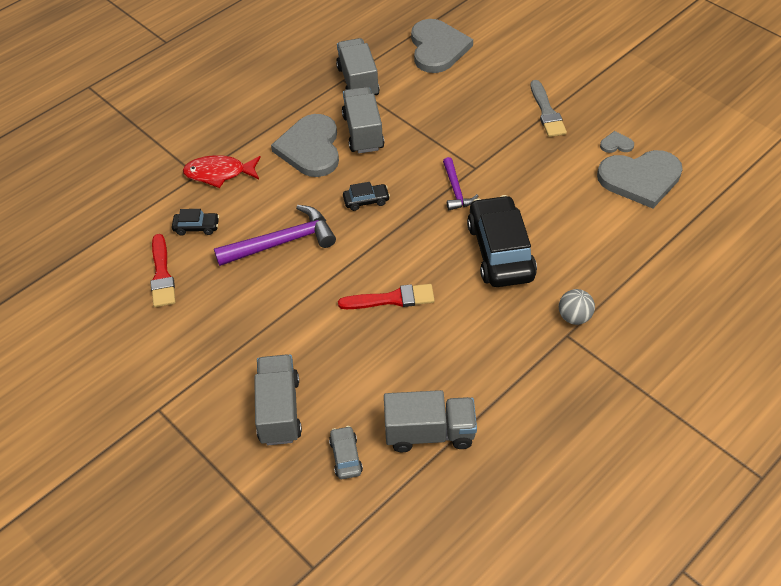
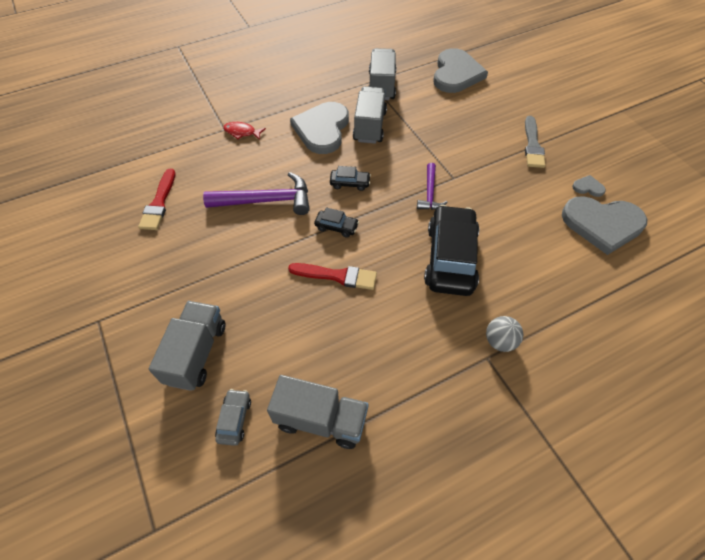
camera: 15 degrees right, 5 degrees up
black car [172,209,219,236] -> black car moved to [314,207,359,238]
red fish [183,155,261,188] -> red fish [223,122,266,140], size x0.65

